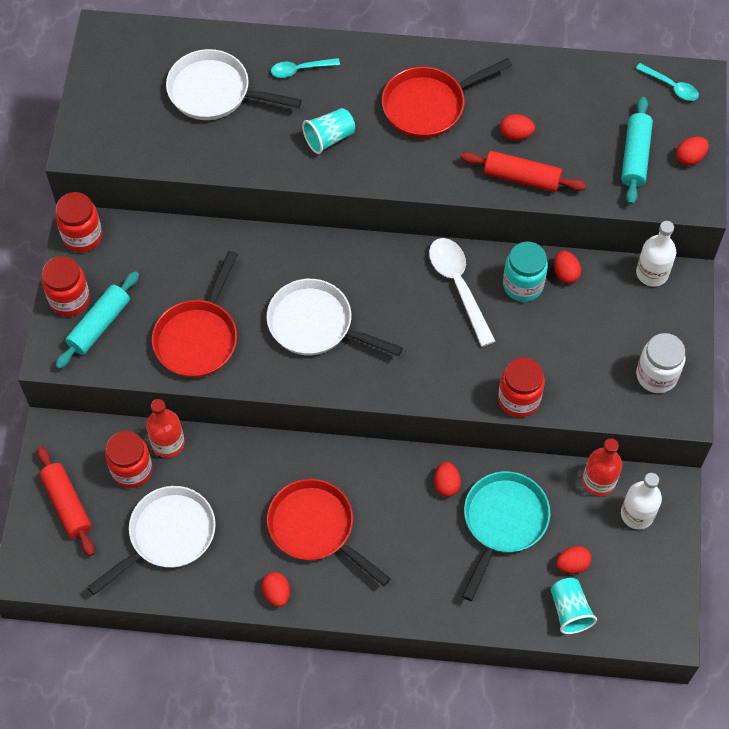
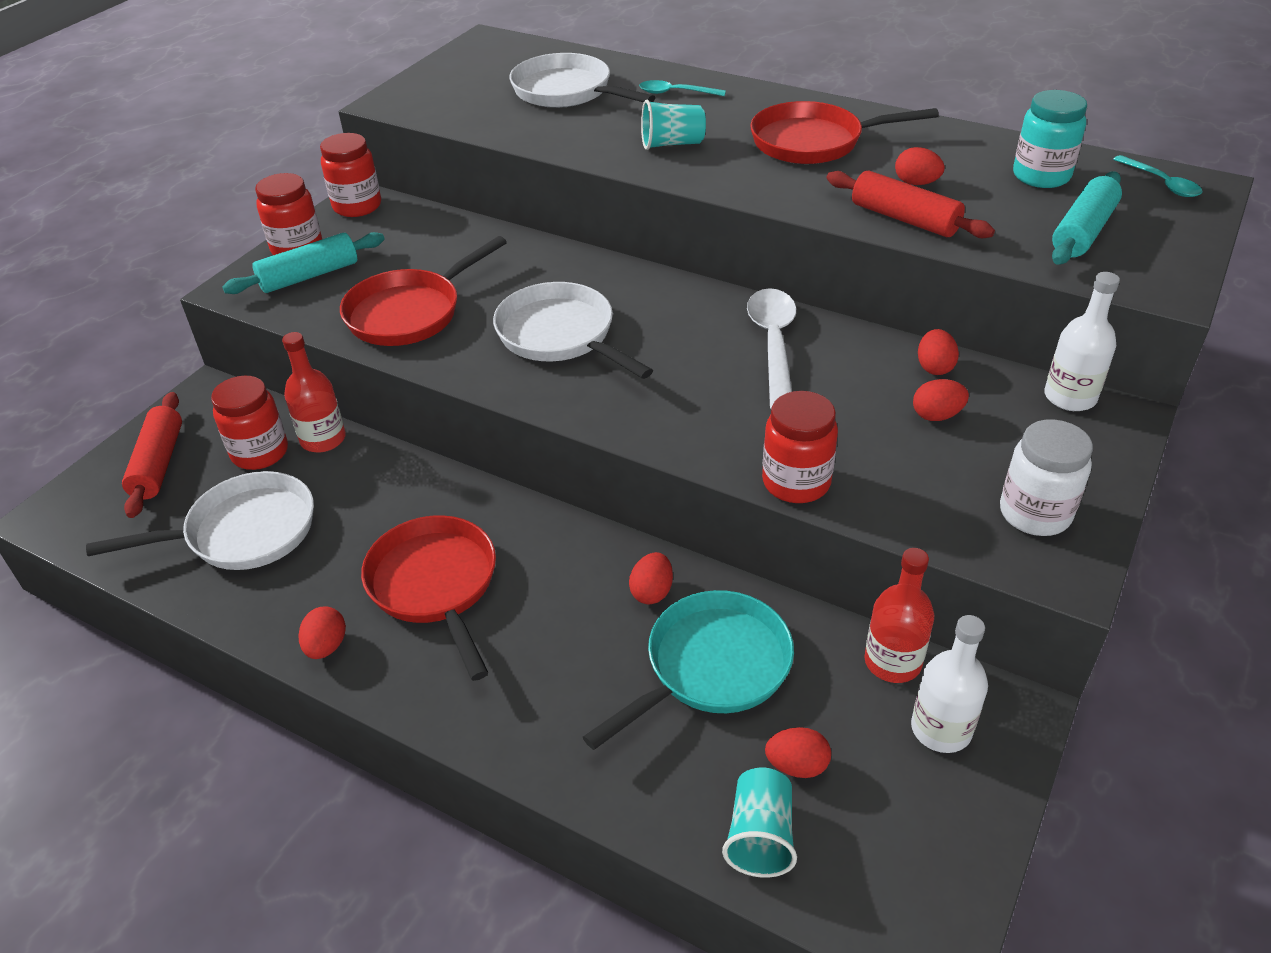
camera: 25 degrees right, 20 degrees down
turquoise jar [503,241,548,302] -> turquoise jar moved to [1013,90,1087,188]
red egg [676,137,709,166] -> red egg moved to [913,379,969,421]

